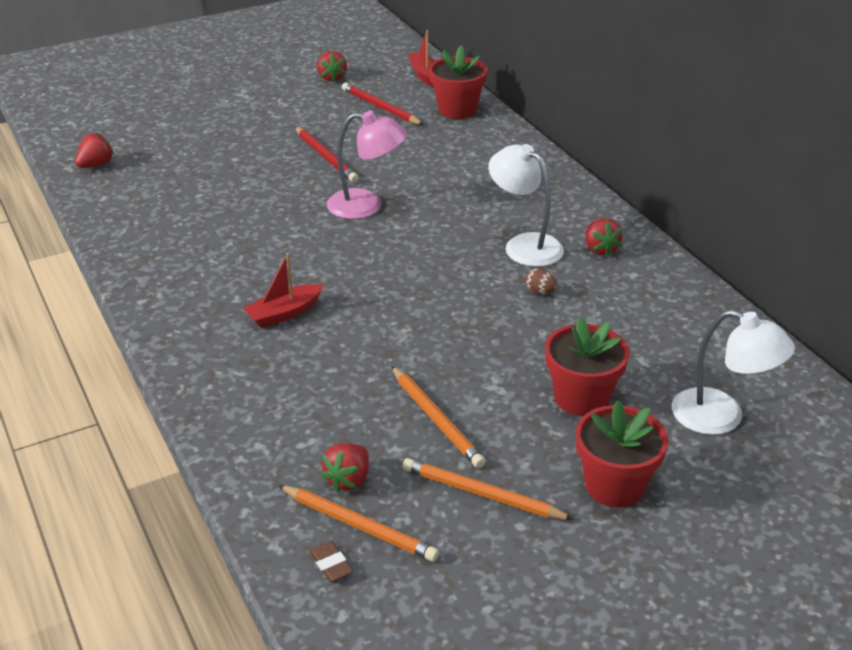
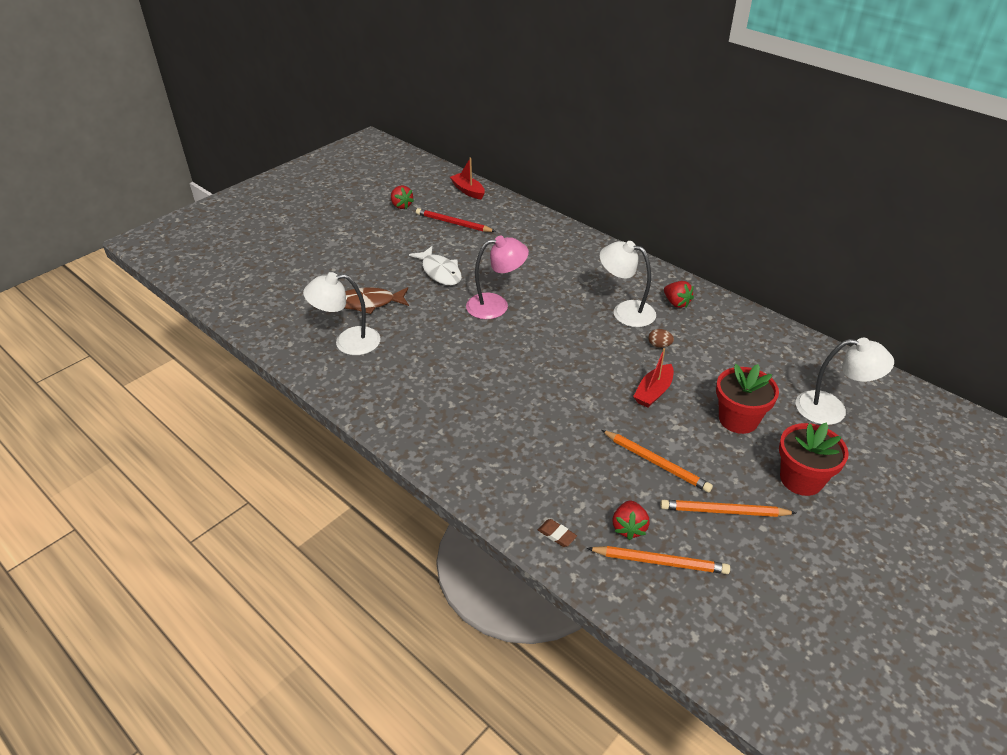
camera: 20 degrees left, 5 degrees up
red strawberry [75,132,114,168] -> none
red boat [243,253,324,328] -> red boat moved to [633,348,674,408]
red pencil [295,127,359,182] -> white fish [409,246,462,285]
brown eraser [309,541,353,582] -> brown eraser moved to [538,519,577,547]
red flower pot [429,46,488,119] -> none
none -> white lamp [303,272,381,355]
none -> brown fish [345,287,409,314]

